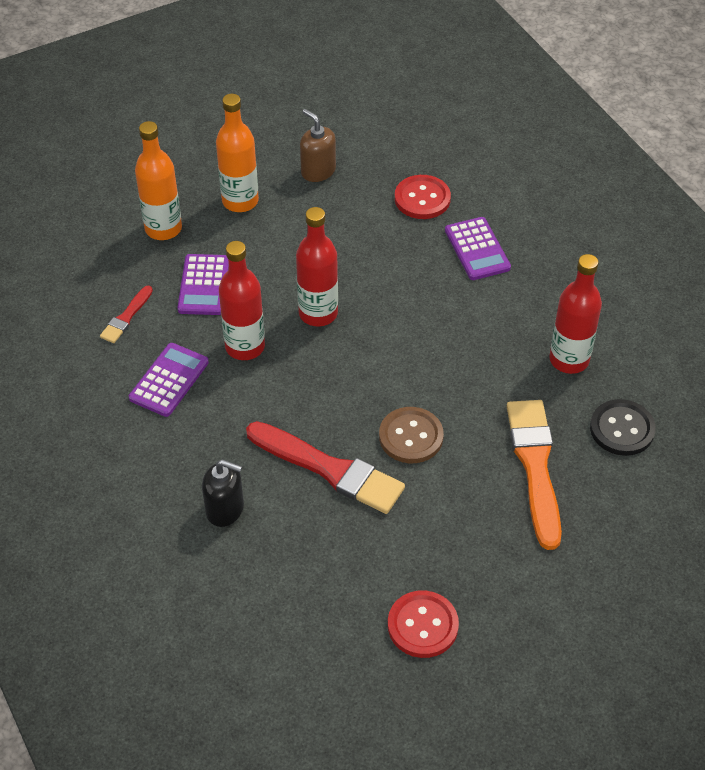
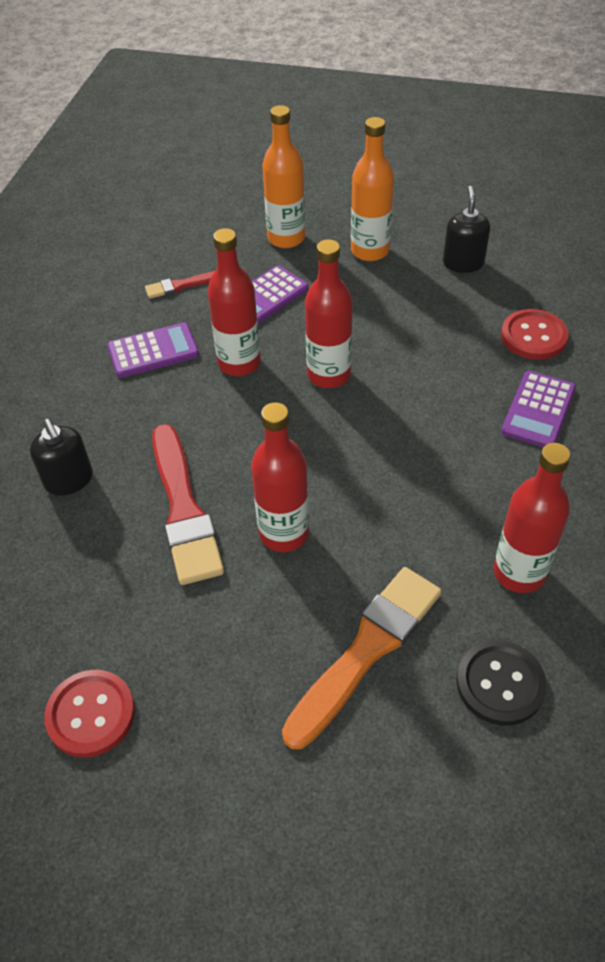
camera: 45 degrees right, 0 degrees up
brown soap dispenser [300,109,336,182] -> black soap dispenser [443,186,490,273]
brown button [379,407,444,463] -> red bottle [251,402,309,552]

